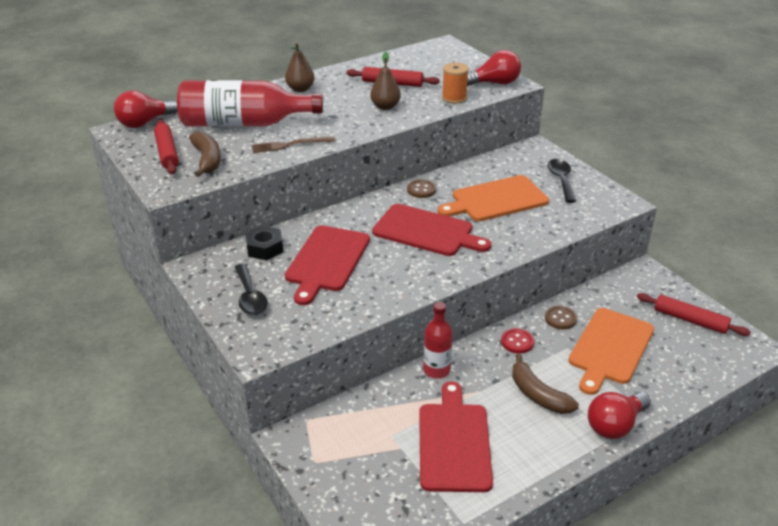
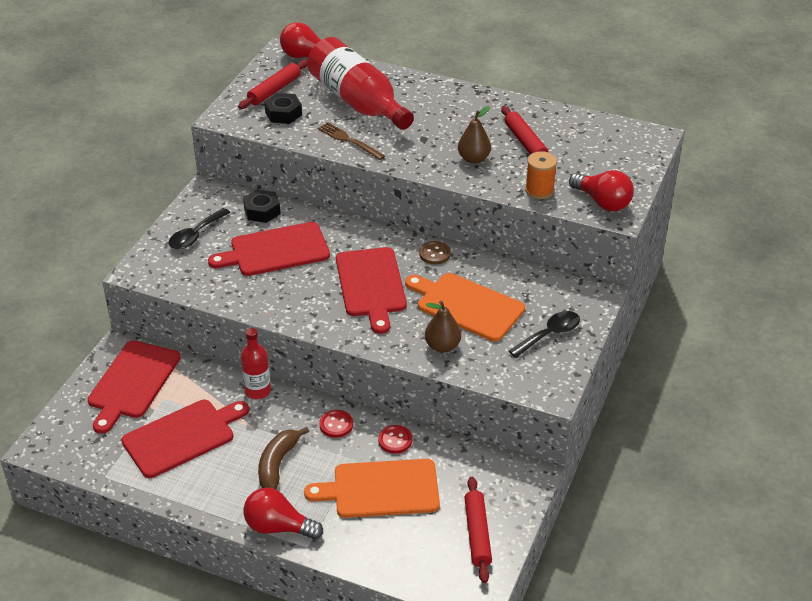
camera: 55 degrees right, 5 degrees up
brown banana [189,131,221,177] -> black nut [264,93,302,124]
brown pear [285,43,315,92] -> brown pear moved to [425,301,461,353]
brown button [545,306,577,329] -> red button [378,425,412,454]
none -> red cutting board [88,340,180,434]

